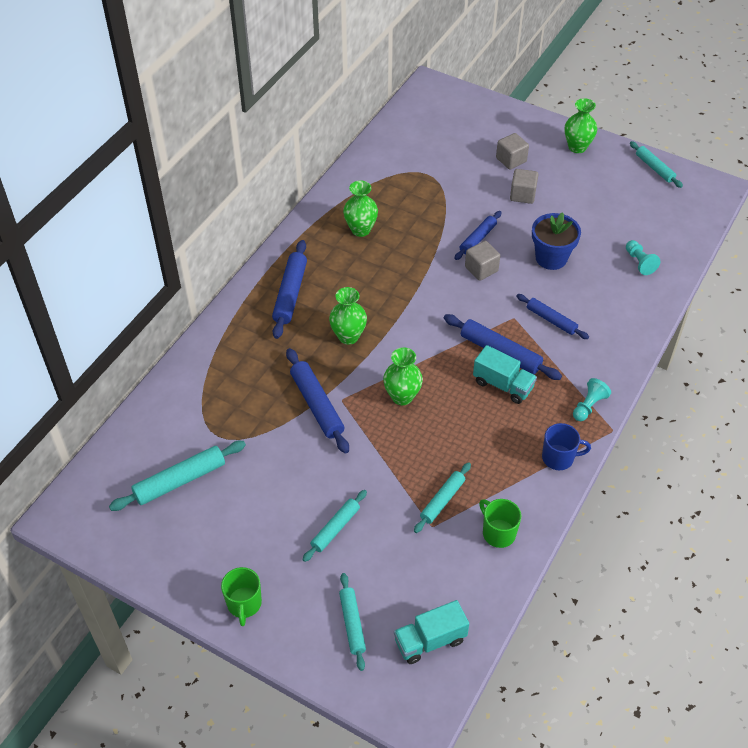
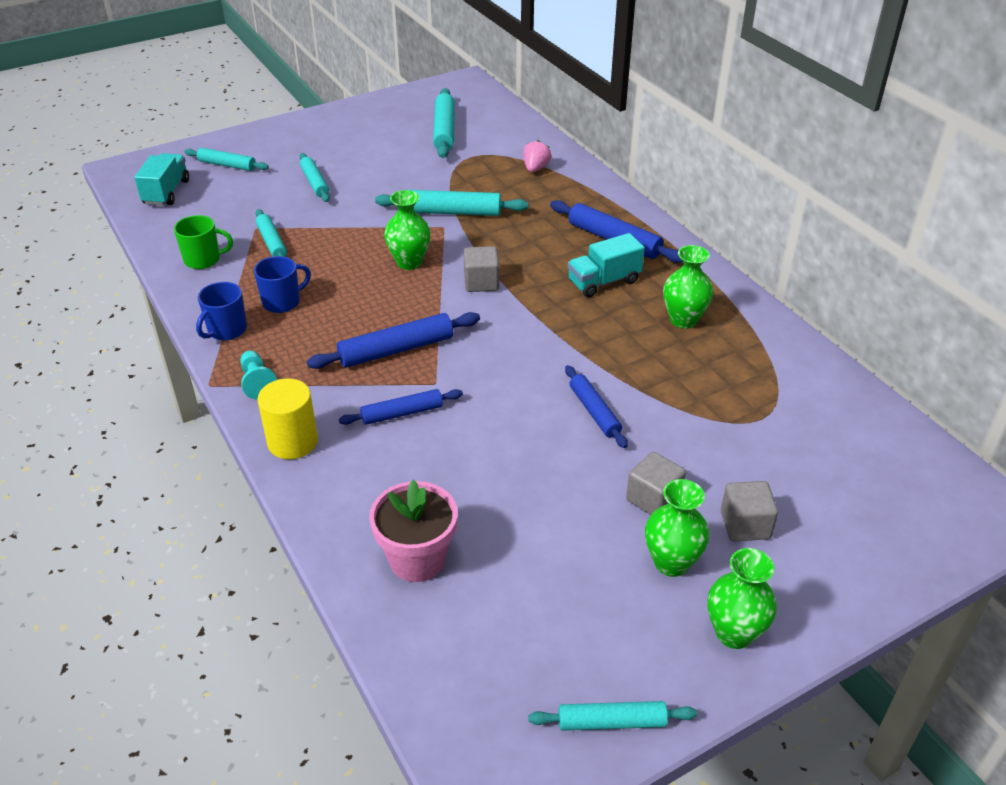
camera: 120 degrees right, 10 degrees down
green mug [221,567,262,626] -> none
blue rolling pin [286,348,349,454] -> turquoise rolling pin [375,190,528,216]
green vase [329,287,367,345] -> green vase moved to [645,479,710,577]
grey cube [465,241,500,281] -> grey cube moved to [463,246,499,292]
turquoise truck [473,345,537,404] -> turquoise truck moved to [568,233,645,297]
blue flower pot [532,212,581,270] -> none
turquoise pawn [626,240,661,275] -> pink flower pot [369,480,458,582]
none -> blue mug [254,256,311,313]
none -> yellow cylinder [258,379,318,459]
none -> pink strawberry [523,140,551,172]

